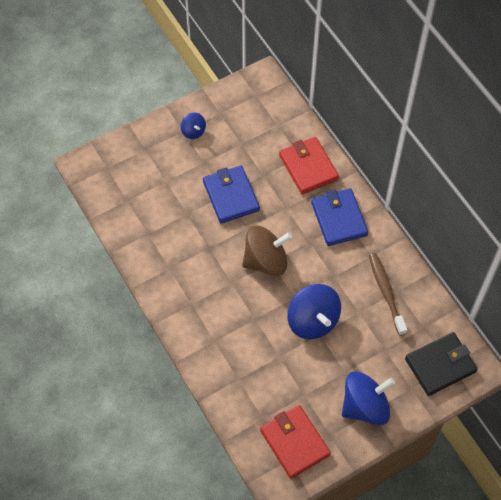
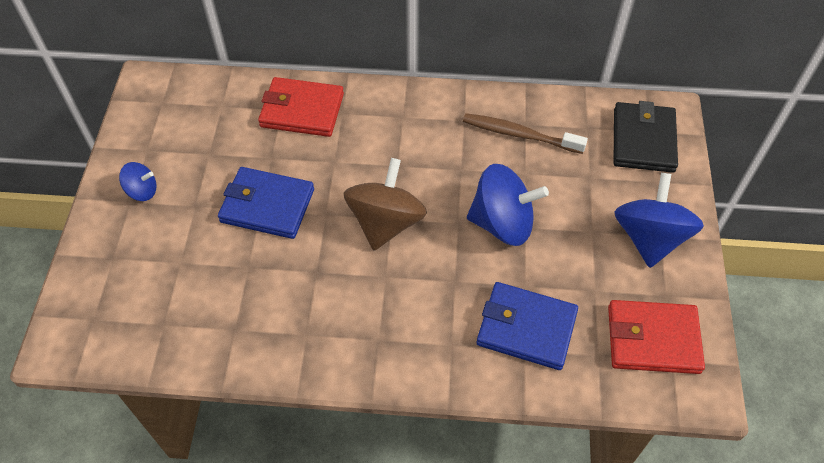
camera: 55 degrees left, 5 degrees down
blue wallet [311,188,368,246] -> blue wallet moved to [476,282,578,370]

